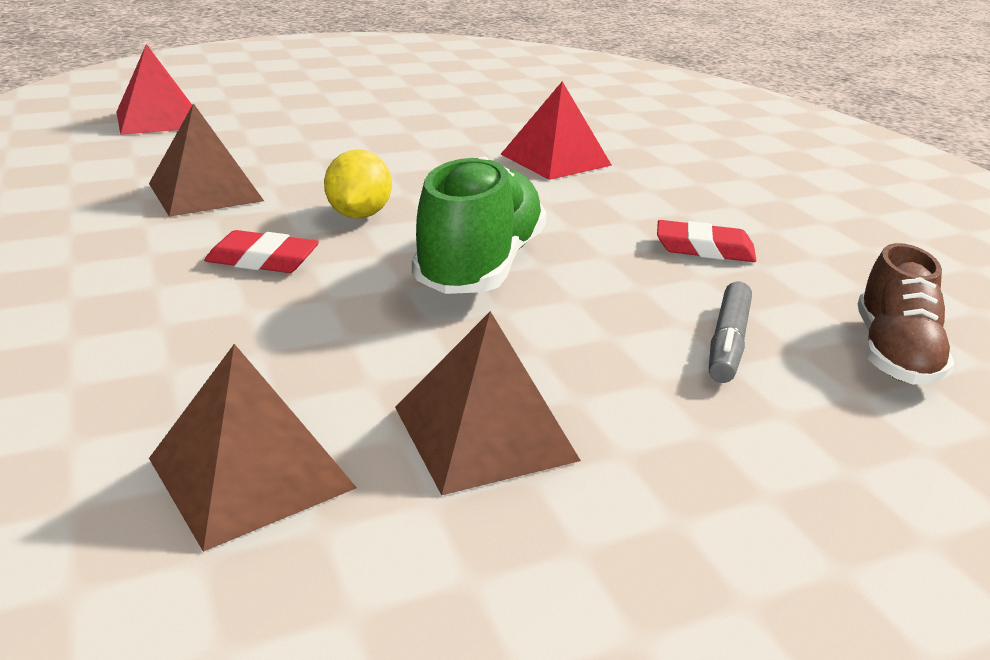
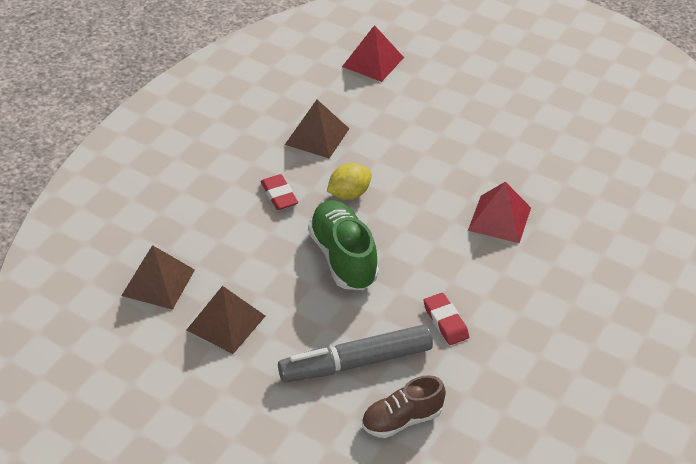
camera: 55 degrees right, 15 degrees up
green shoe [412,157,547,294] -> green shoe turned 90 degrees counterclockwise [308,200,379,290]
grey marker [709,282,752,383] -> grey marker [278,324,433,383], size x1.88

